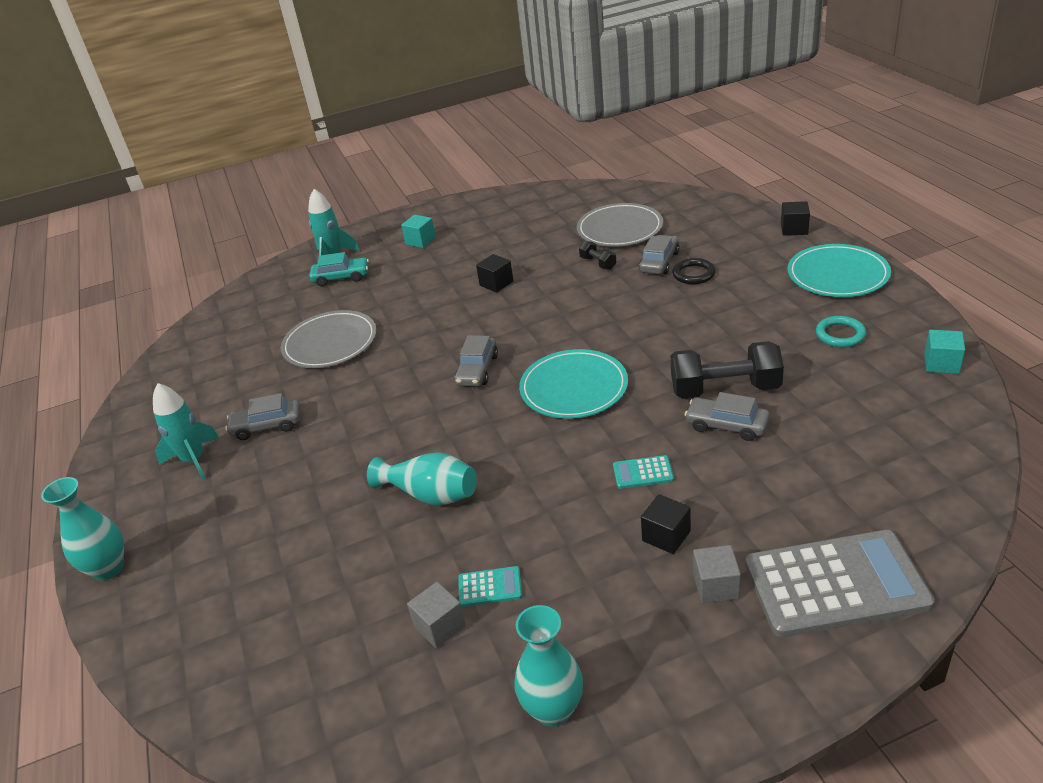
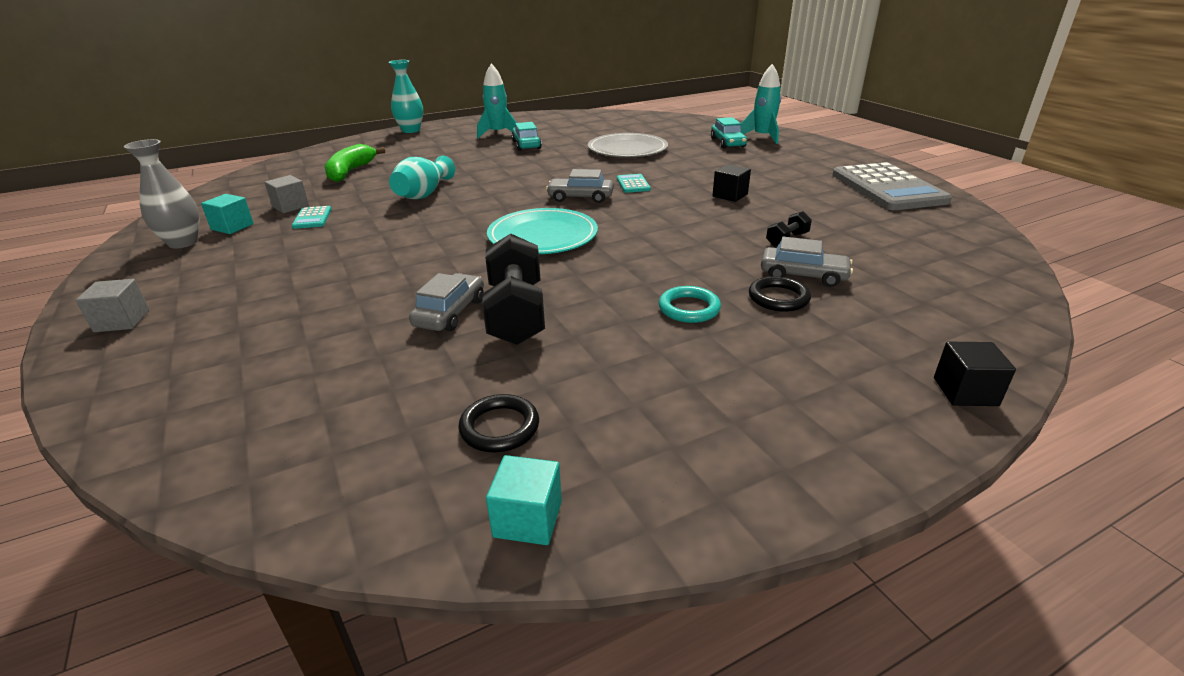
camera: 80 degrees right, 5 degrees down
grey car [225,393,300,440] -> turquoise car [511,122,542,151]
turquoise cube [401,215,436,248] -> turquoise cube moved to [201,194,254,234]
turquoise vase [514,605,583,727] -> grey vase [124,139,199,249]
grey plate [577,203,663,247] -> none
turquoise calculator [613,455,674,489] -> turquoise calculator moved to [617,174,651,193]
black cube [641,494,691,554] -> none
grey cube [693,545,741,604] -> grey cube moved to [76,279,149,332]
grey calculator [745,530,935,638] -> grey calculator moved to [832,162,952,210]
turquoise plate [788,244,891,297] -> none
turquoise ring [816,316,866,347] -> turquoise ring moved to [659,286,721,323]
none -> green banana [325,144,385,182]
none -> black ring [458,394,539,453]

